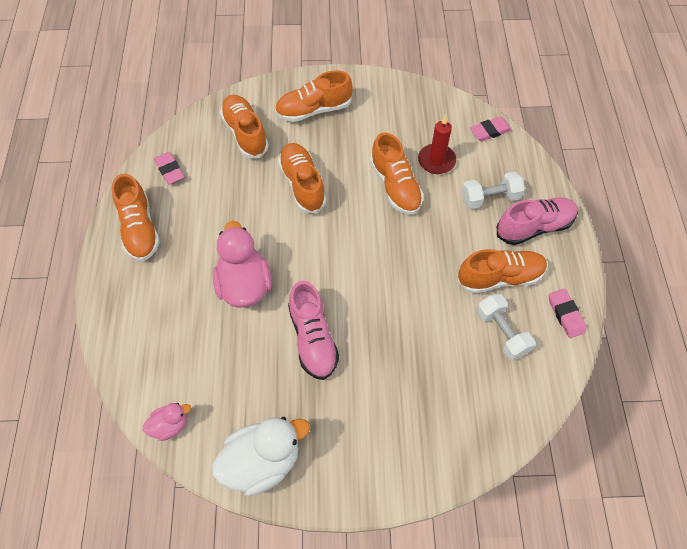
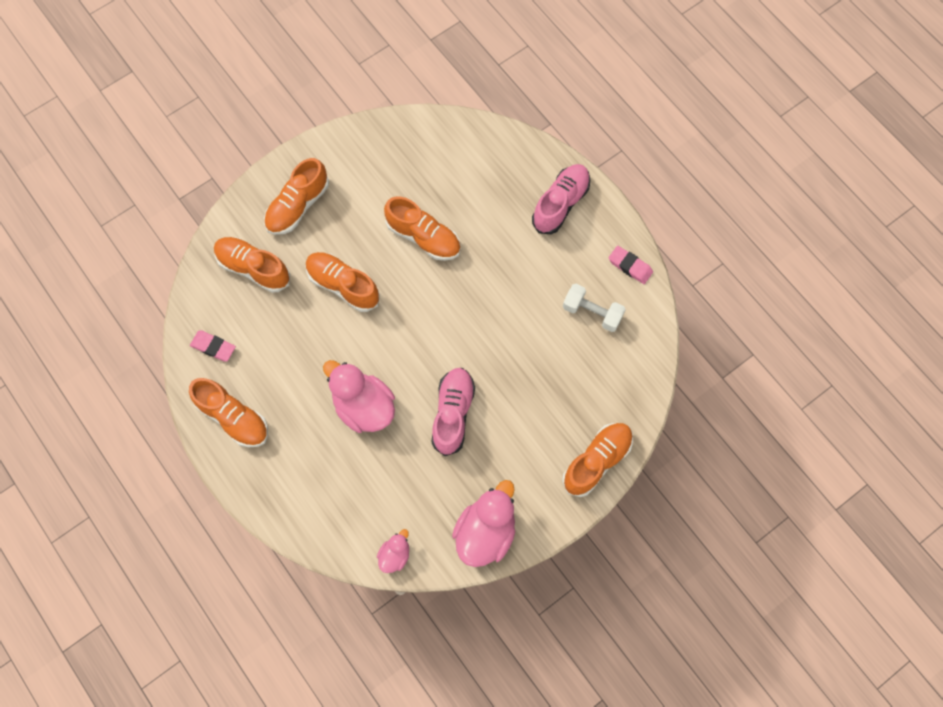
camera: 35 degrees left, 10 degrees up
white duck [212,417,310,496] -> pink duck [452,480,515,567]
pink shoe [288,281,339,380] -> pink shoe turned 120 degrees counterclockwise [432,368,475,456]
red candle [418,115,456,174] -> none
orange shoe [457,249,547,294] -> orange shoe moved to [562,423,633,497]
white dumbbell [462,172,525,209] -> none
pink eraser [470,116,512,141] -> none

